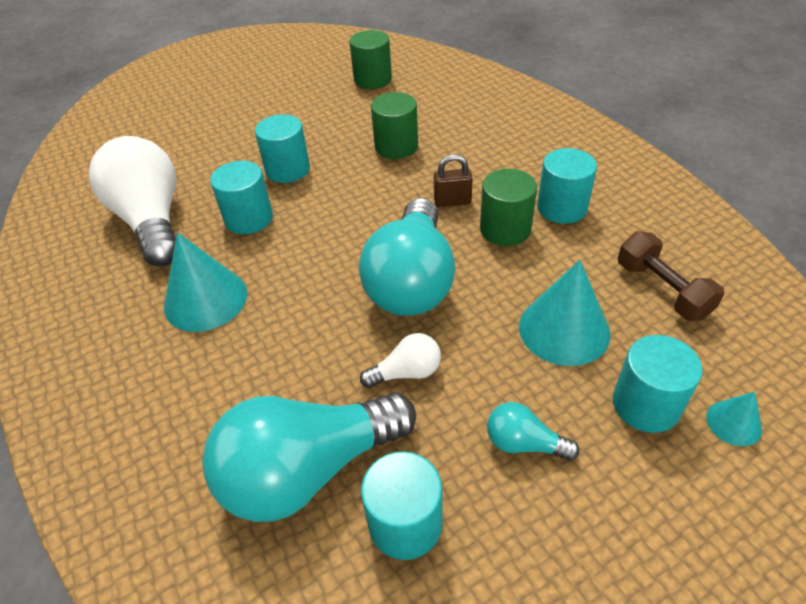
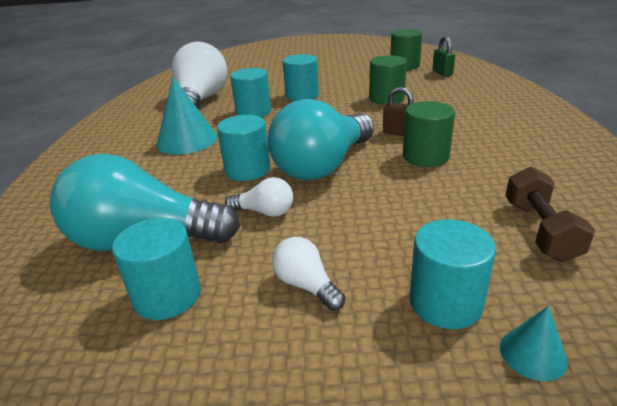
camera: 30 degrees right, 15 degrees down
turquoise light bulb [487,402,579,461] -> white light bulb [272,237,345,311]
turquoise cone [519,260,611,366] -> none
turquoise cylinder [537,148,597,224] -> turquoise cylinder moved to [217,115,270,181]
none -> green padlock [433,36,455,76]

